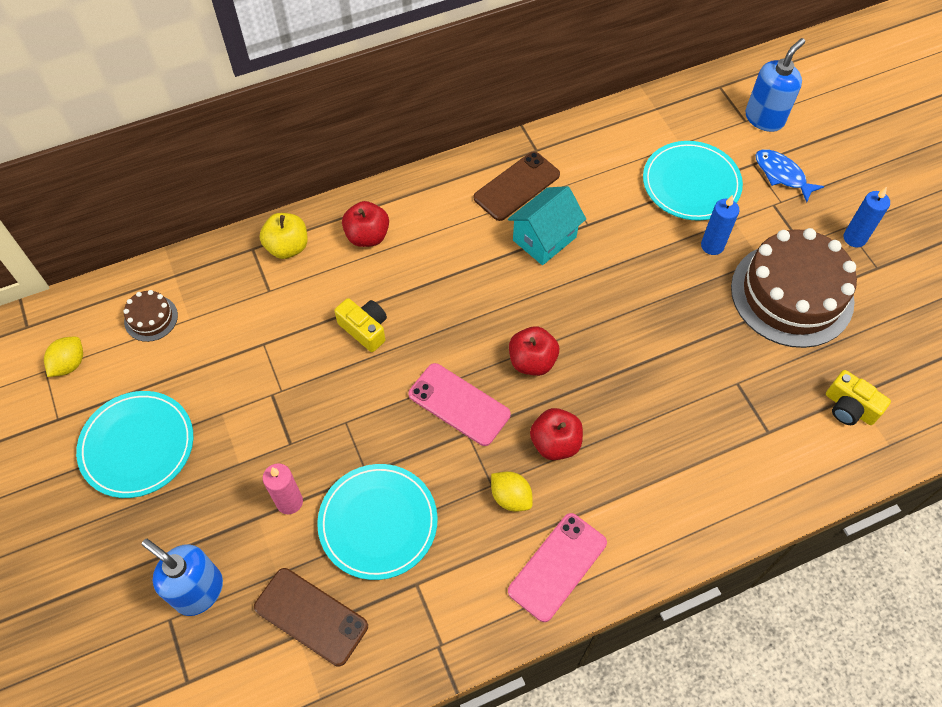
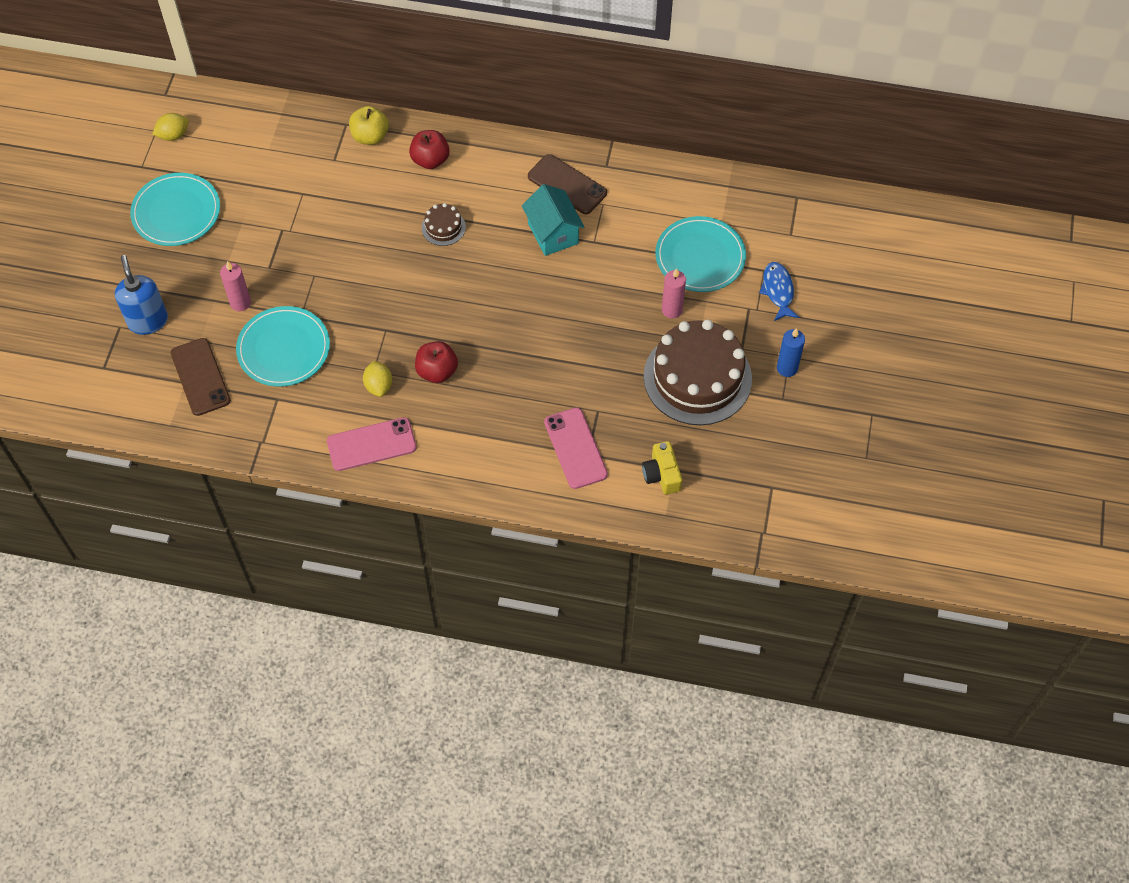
camera: 35 degrees right, 0 degrees up
brown cake [123,290,178,342] -> brown cake moved to [421,203,466,246]
yellow camera [334,298,387,352] -> none
pink phone [409,363,511,446] -> pink phone moved to [544,408,608,489]
brown phone [474,152,560,221] -> brown phone turned 45 degrees clockwise [528,154,607,214]
turquoise house [508,186,586,265] -> turquoise house turned 75 degrees clockwise [522,184,585,256]
red apple [509,326,559,376] -> none
blue candle [701,195,740,255] -> pink candle [662,268,686,318]
blue soap dispenser [746,38,805,132] -> none

